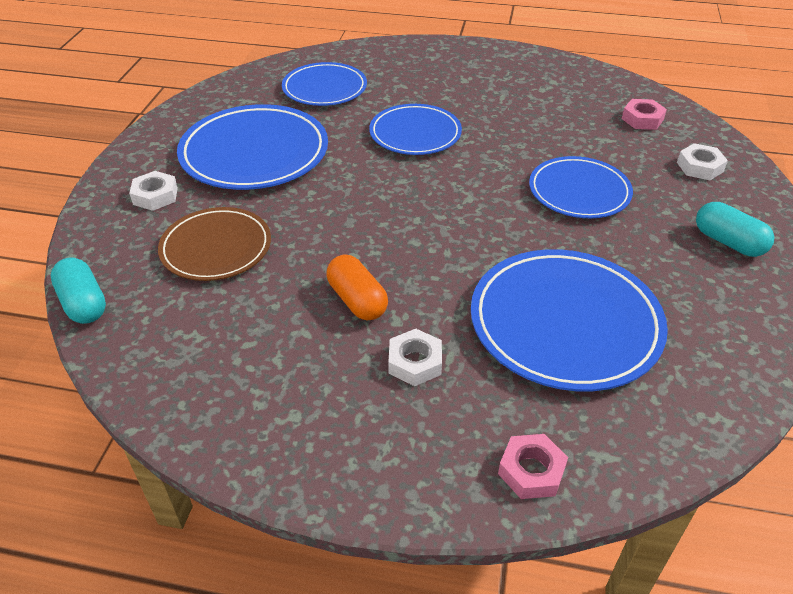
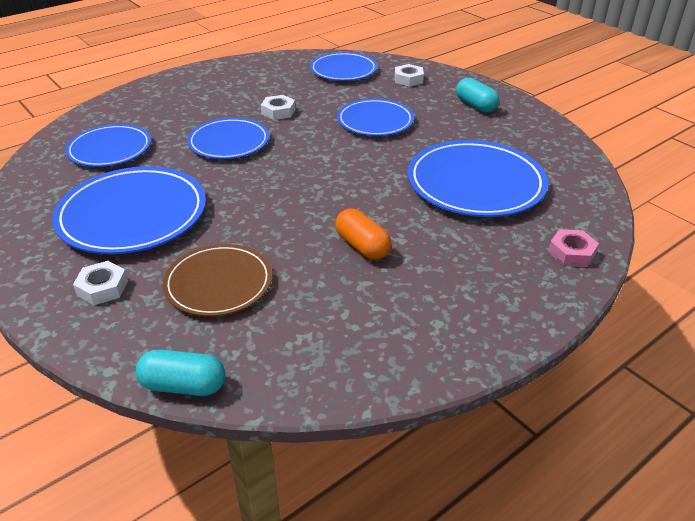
camera: 50 degrees left, 5 degrees down
orange capsule [326,255,388,320] -> orange capsule turned 45 degrees clockwise [335,209,392,260]
white nut [388,329,442,386] -> white nut moved to [261,95,296,120]
pink nut [622,99,667,130] -> blue plate [310,52,378,81]
turquoise capsule [696,202,774,257] -> turquoise capsule turned 60 degrees clockwise [456,78,499,113]

